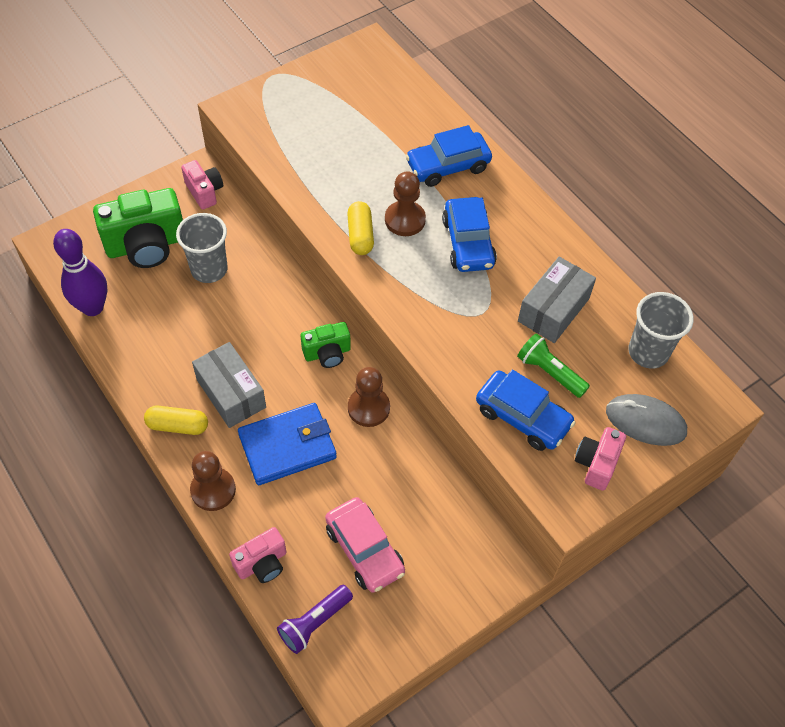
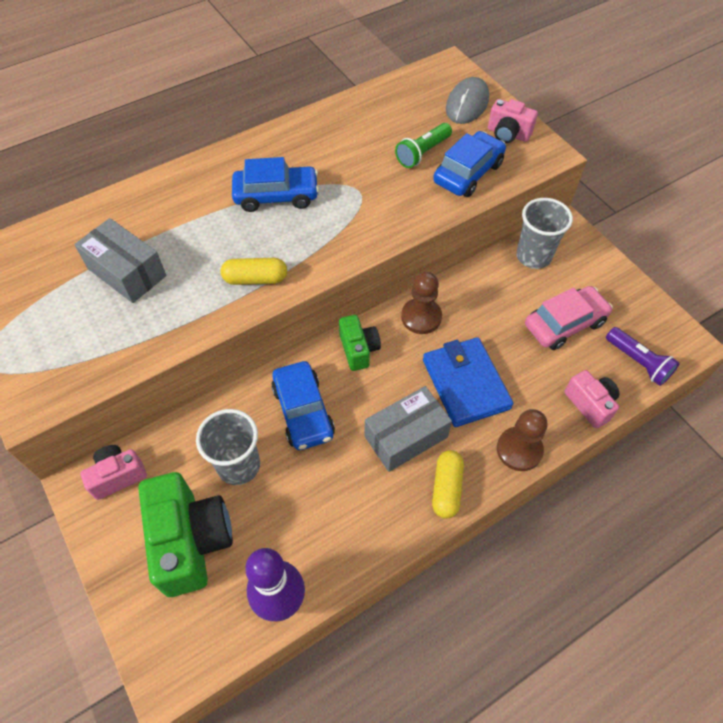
camera: 85 degrees left, 0 degrees up
brown pawn [385,171,426,236] -> none
blue car [406,125,492,187] -> blue car moved to [271,361,335,450]
grey box [518,257,596,343] -> grey box moved to [74,218,166,303]
grey cup [628,292,694,369] -> grey cup moved to [516,198,573,269]

